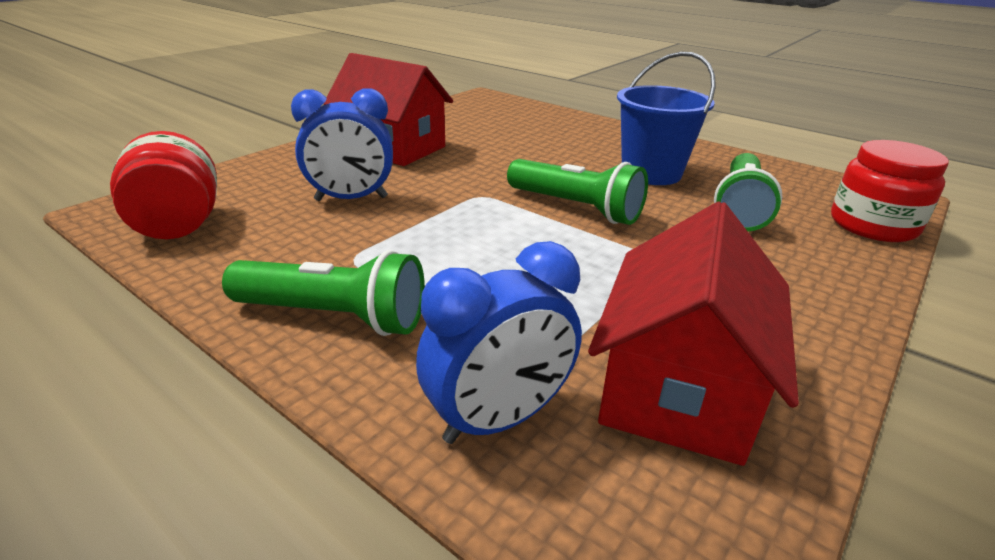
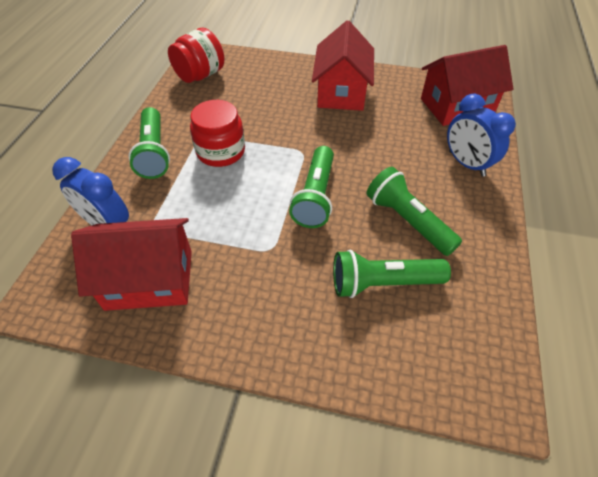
camera: 65 degrees right, 20 degrees up
blue clock [291,88,393,201] -> blue clock moved to [447,94,516,177]
blue bucket [617,51,716,185] -> green flashlight [367,167,462,256]
red jar [831,140,949,242] -> red jar moved to [190,100,245,167]
none -> red house [421,45,513,126]

